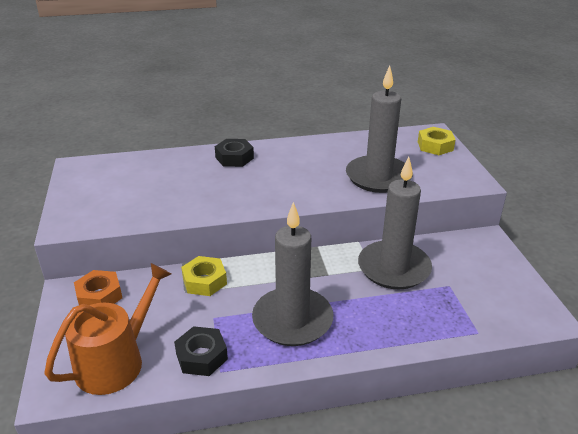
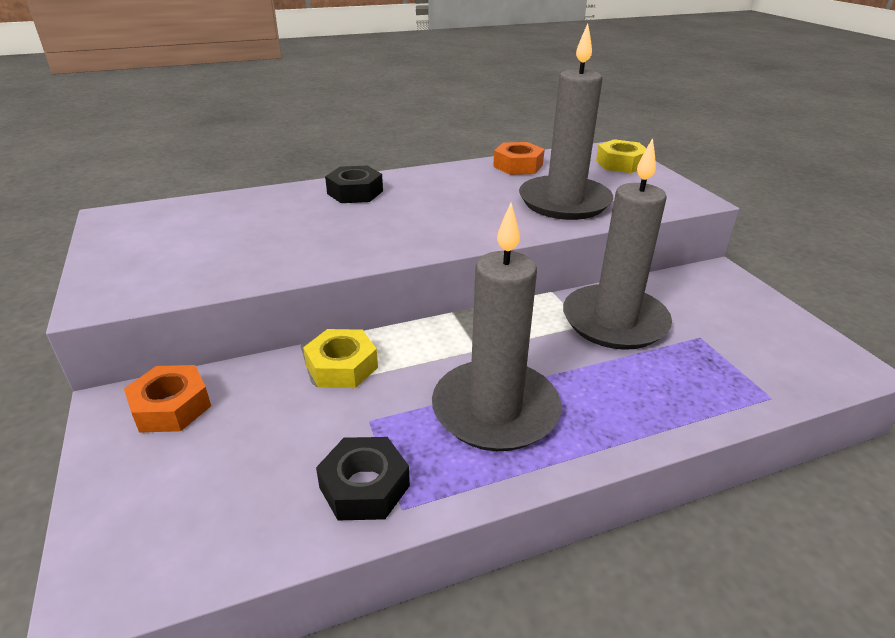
camera: 10 degrees left, 0 degrees up
orange watering can [44,263,171,395] -> none
none -> orange nut [493,142,545,175]

